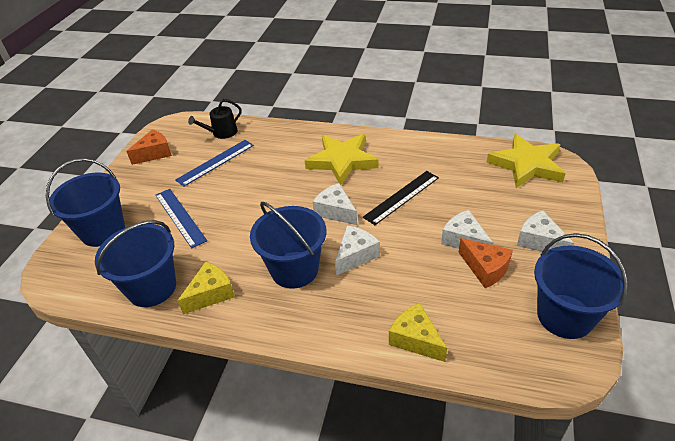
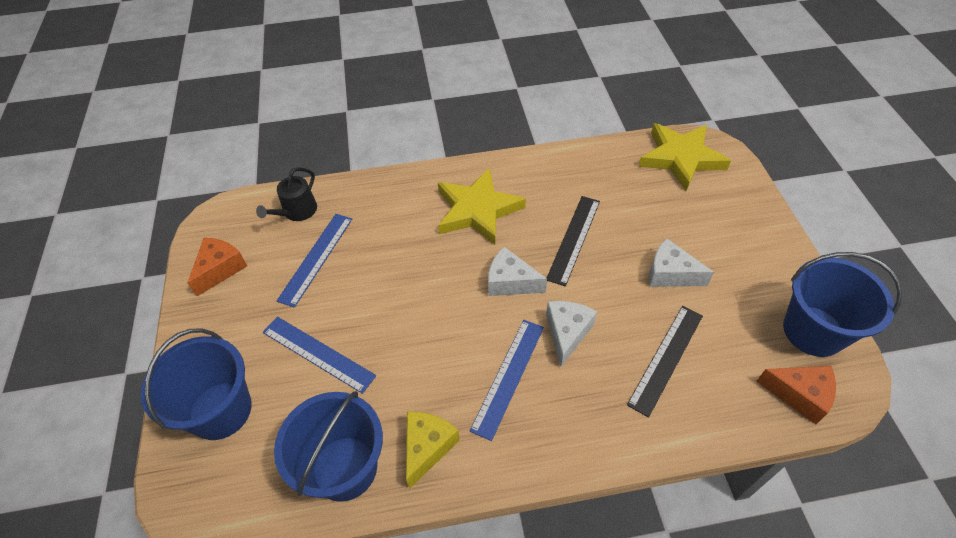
camera: 25 degrees left, 10 degrees up
blue bucket [250,202,326,289] -> blue ruler [470,320,544,441]
yellow cheese [389,303,447,362] -> none
orange cheese [458,238,513,288] -> orange cheese moved to [756,366,836,424]
white cheese [517,210,574,252] -> none
none -> black ruler [627,306,703,418]

